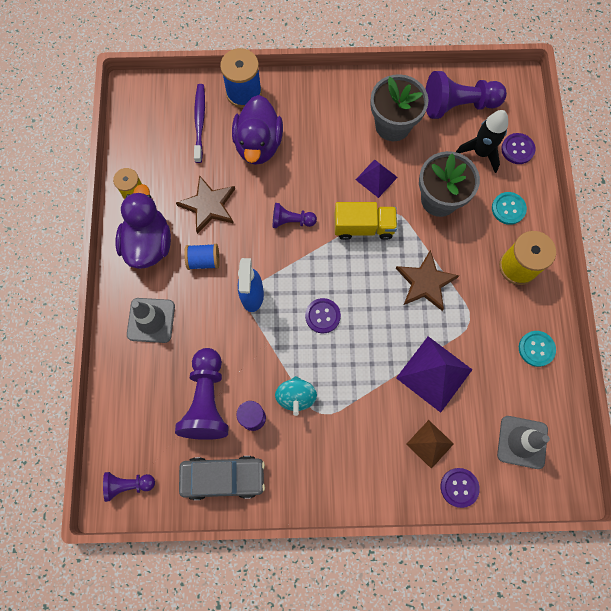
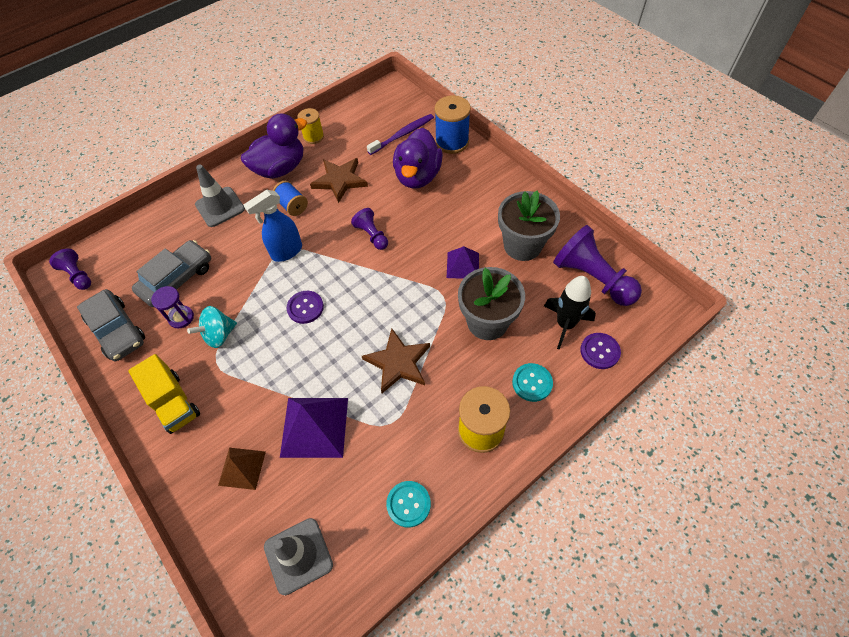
camera: 55 degrees right, 15 degrees down
purple pawn [175,348,229,440] -> grey car [132,240,211,307]
purple duck [232,95,283,165] -> purple duck turned 45 degrees counterclockwise [393,128,443,189]
yellow truck [335,202,397,240] -> yellow truck moved to [128,354,200,434]
purple button [441,468,480,508] -> none

